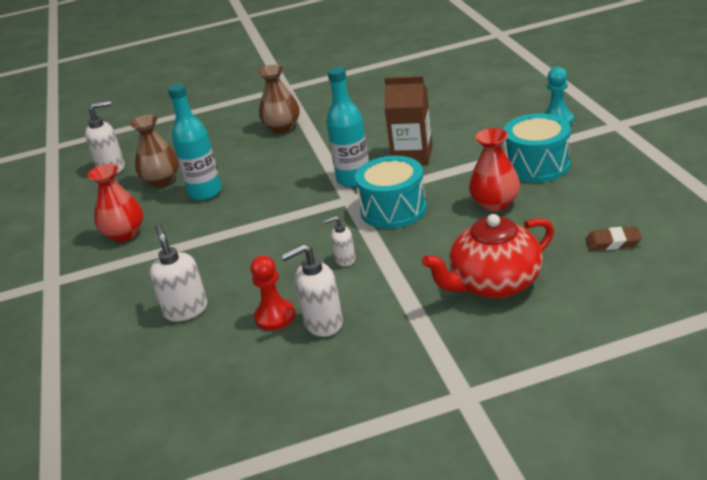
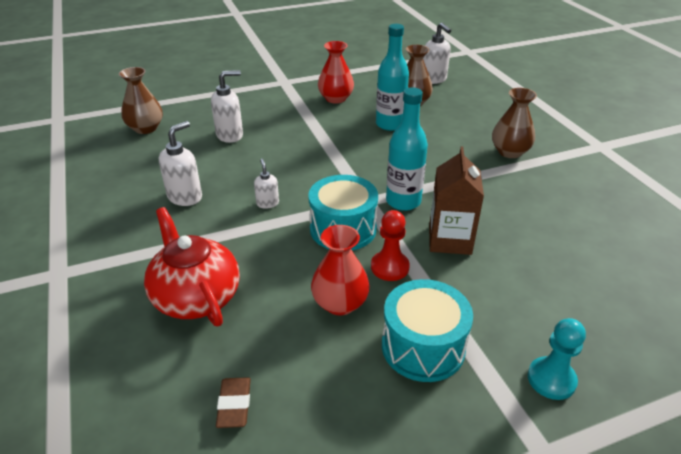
camera: 80 degrees right, 5 degrees up
red pawn [250,255,295,330] -> red pawn moved to [371,210,410,281]
white soap dispenser [281,244,343,337] -> white soap dispenser turned 60 degrees clockwise [159,121,202,206]
none -> brown vase [119,67,163,134]

